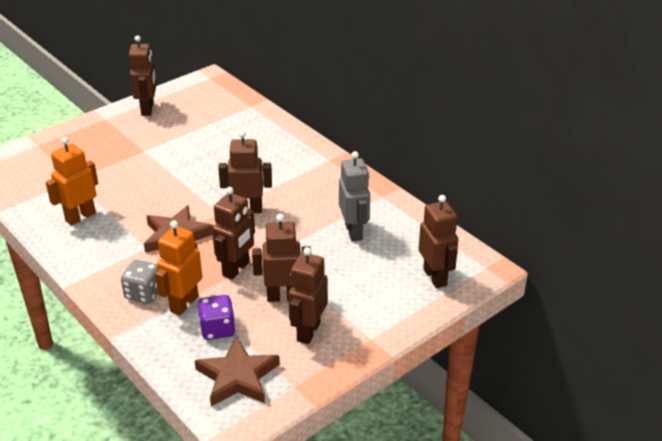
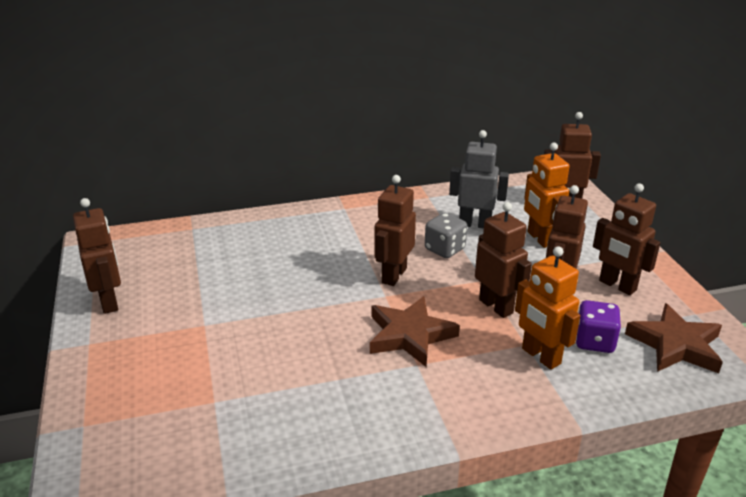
camera: 65 degrees left, 5 degrees down
orange robot [46,137,98,226] -> orange robot moved to [524,143,570,248]
grey dice [121,260,158,304] -> grey dice moved to [425,213,467,258]
brown robot [129,35,157,116] -> brown robot turned 45 degrees clockwise [73,198,121,314]

